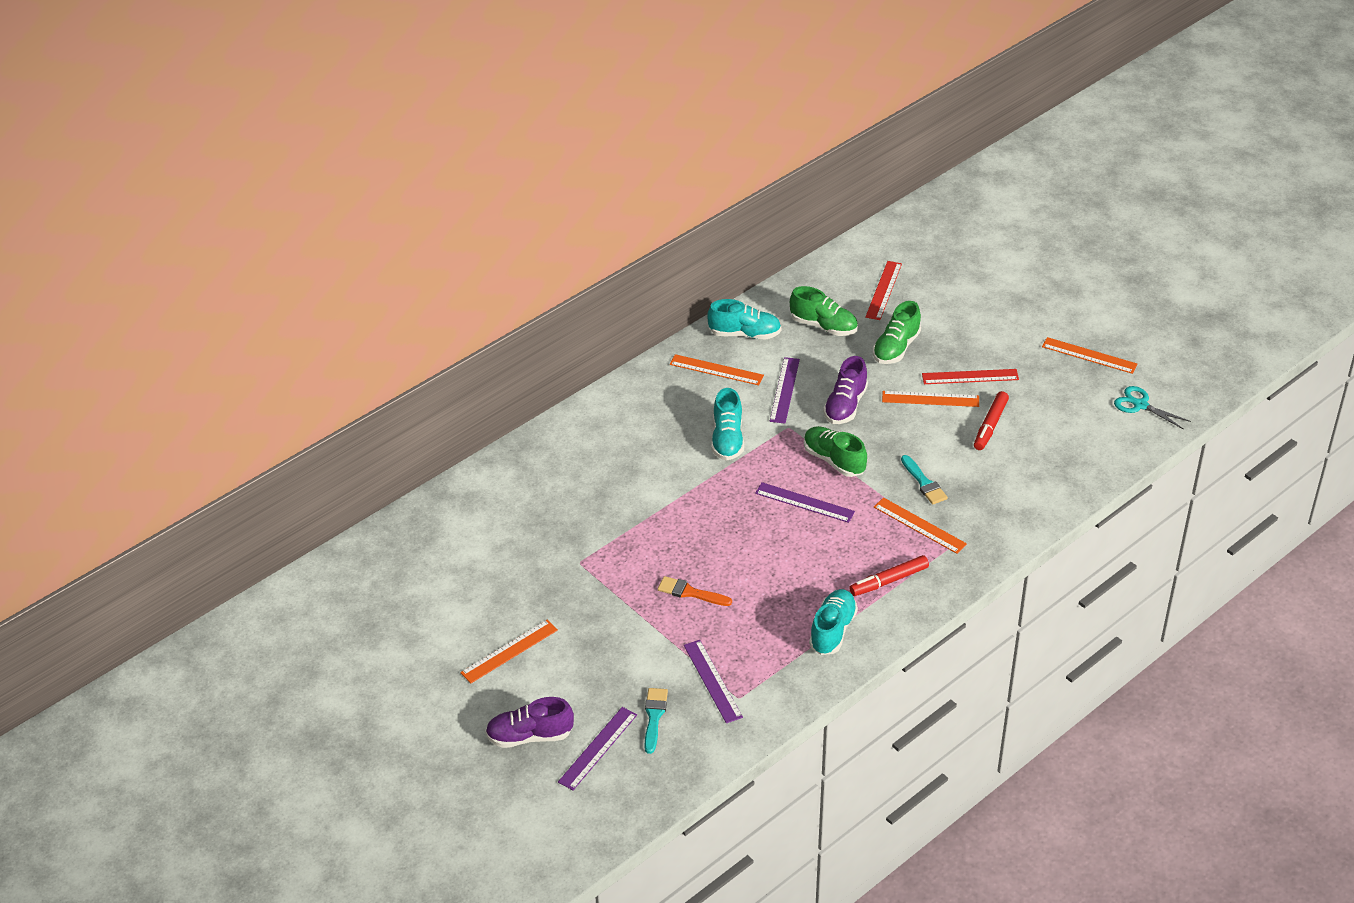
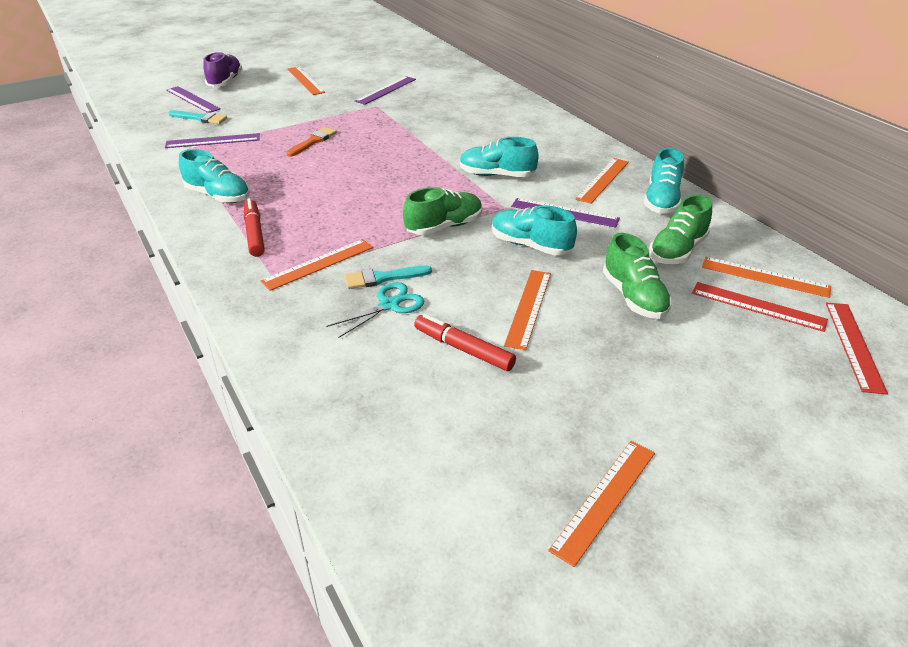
camera: 100 degrees right, 5 degrees down
purple ruler [755,482,855,523] -> purple ruler moved to [355,76,416,105]
purple shoe [823,356,868,424] -> turquoise shoe [492,205,577,255]
green shoe [873,301,921,364] -> green shoe turned 150 degrees counterclockwise [603,233,672,319]
red ruler [922,369,1019,384] -> red ruler moved to [826,303,888,394]
turquoise scissors [1114,386,1191,430] -> turquoise scissors moved to [326,282,424,338]
none -> orange ruler [702,257,831,298]

